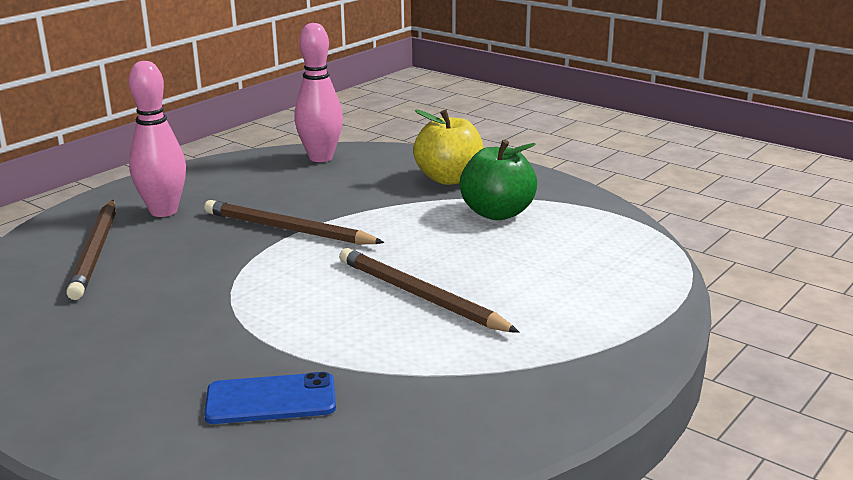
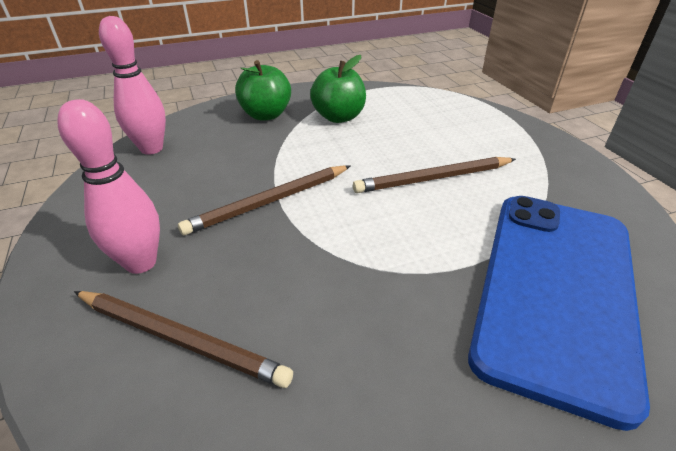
camera: 60 degrees left, 15 degrees up
blue phone [204,372,336,424] -> blue phone [468,196,650,431], size x2.46
yellow apple [413,110,483,185] -> green apple [235,60,291,120]

